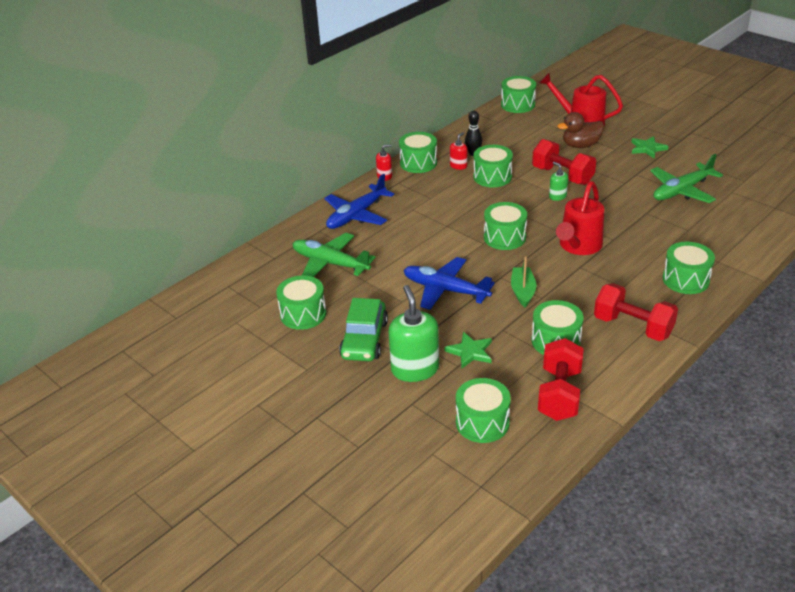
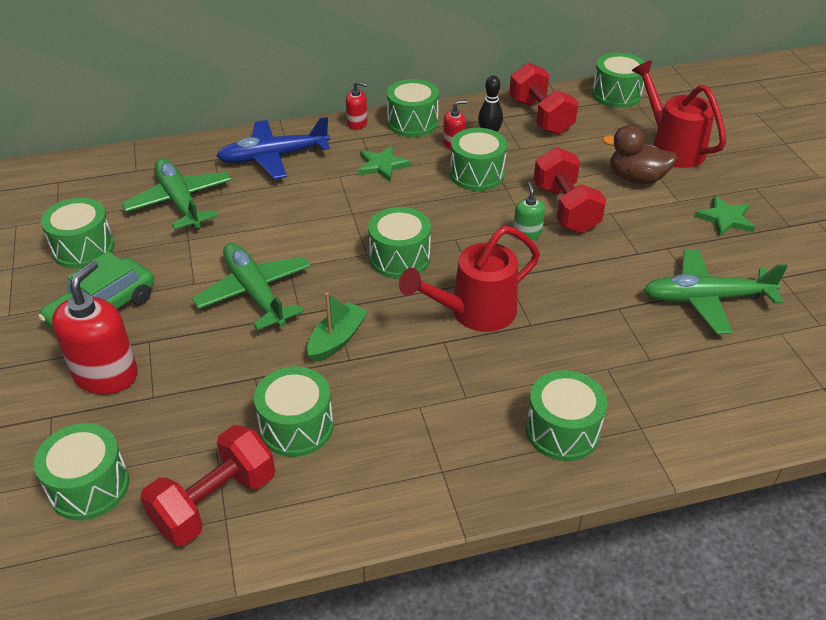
camera: 30 degrees right, 5 degrees up
green soap dispenser [388,285,439,382] -> red soap dispenser [52,260,138,394]
blue plane [403,257,495,310] -> green plane [192,243,311,330]
green star [444,332,492,368] -> green star moved to [358,145,411,182]
red dumbbell [594,283,678,341] -> red dumbbell moved to [509,63,579,135]

